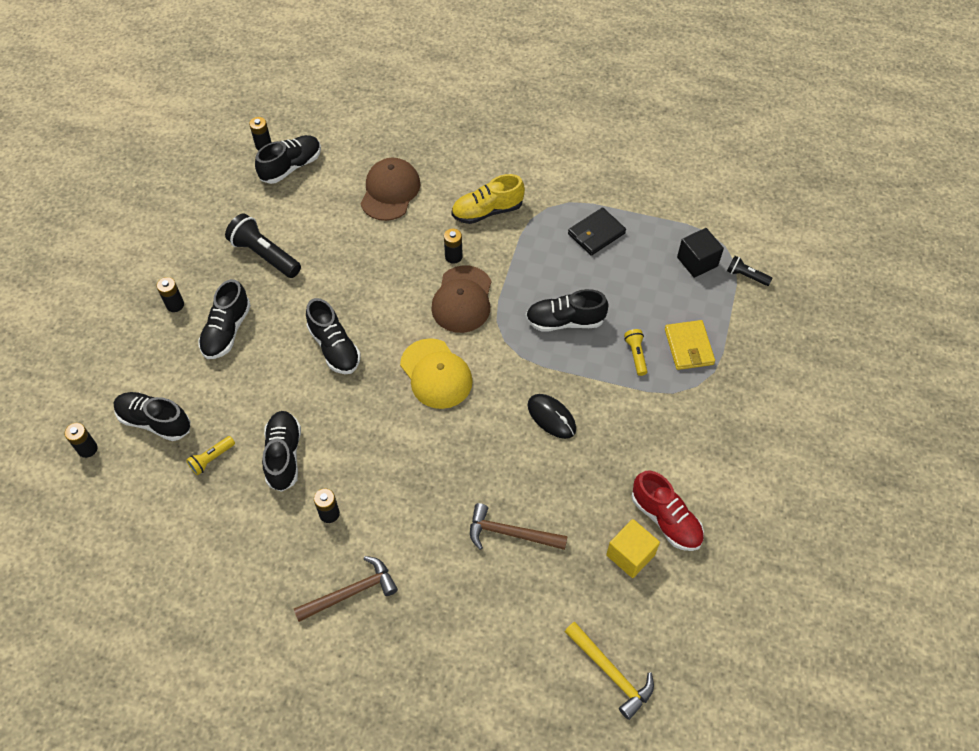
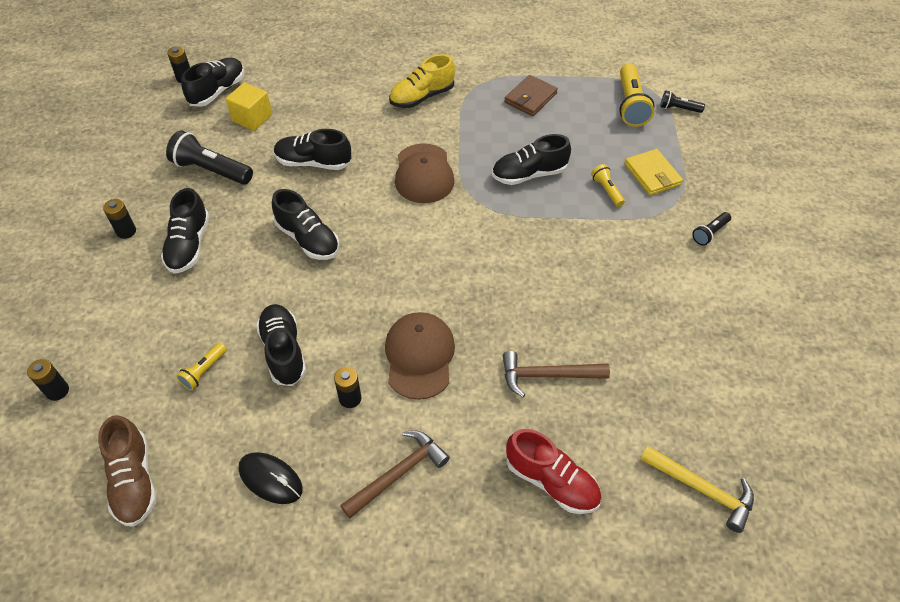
camera: 15 degrees left, 5 degrees down
black shoe [113,392,190,441] -> black shoe moved to [274,129,351,170]
brown cap [361,158,421,221] -> brown cap moved to [385,312,455,400]
yellow cap [400,338,473,409] -> none
black battery [444,229,463,264] -> none
black mouse [528,394,576,439] -> black mouse moved to [239,452,303,504]
black wallet [568,207,626,256] -> brown wallet [504,75,558,116]
yellow cube [606,519,660,578] -> yellow cube moved to [226,82,272,131]
red shoe [632,471,704,551] -> red shoe moved to [506,429,601,514]
black cube [677,228,724,278] -> yellow flashlight [619,63,654,127]
none -> brown shoe [98,415,157,527]
none -> black flashlight [692,212,731,246]

